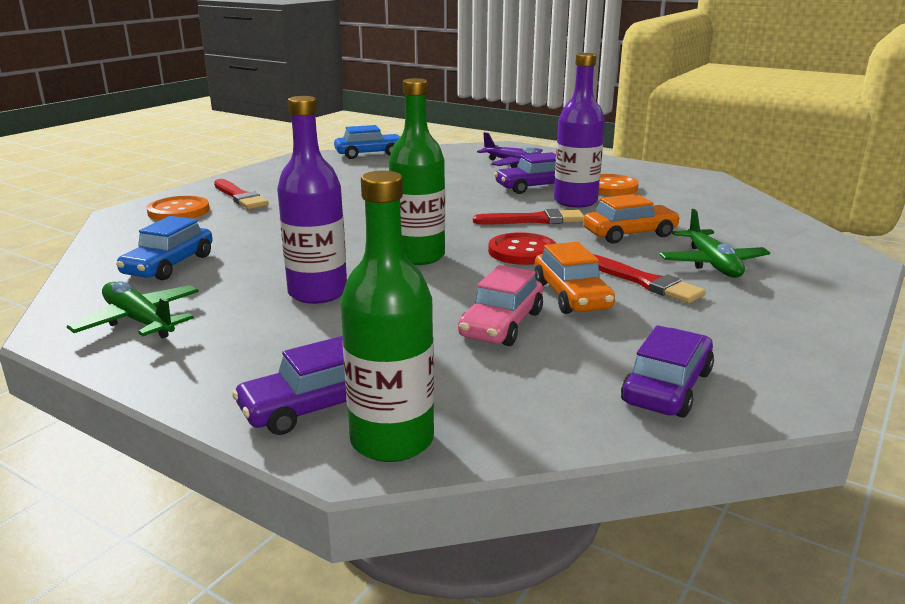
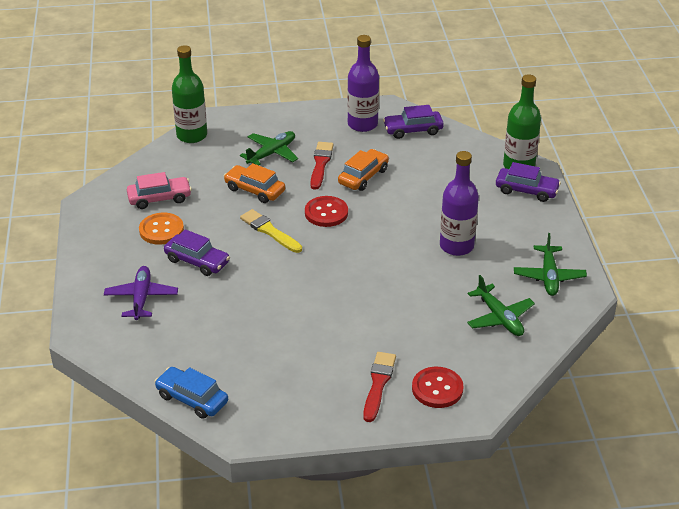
camera: 130 degrees left, 15 degrees up
blue car [116,216,213,280] -> green plane [467,275,535,336]
orange button [146,196,210,221] -> red button [412,367,463,408]
green bottle [389,78,445,265] -> green bottle moved to [172,45,207,143]
pink car [458,265,543,346] -> pink car moved to [127,172,192,209]
red brush [473,209,584,224] -> yellow brush [240,209,302,253]
purple bottle [554,53,605,208] -> purple bottle moved to [347,35,379,132]

